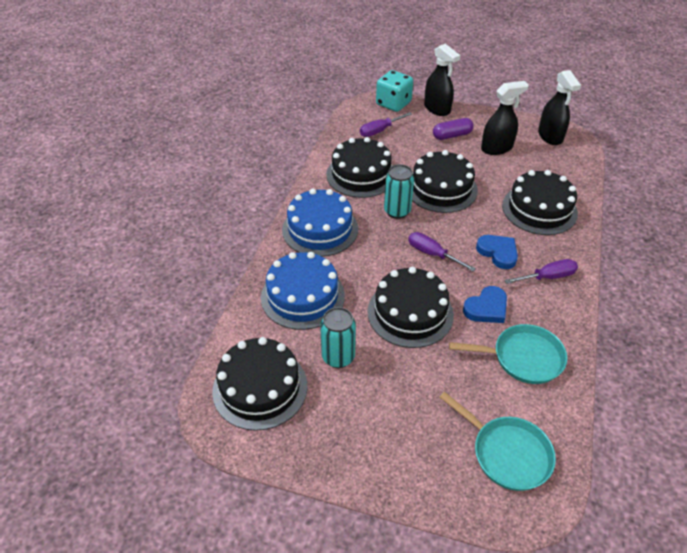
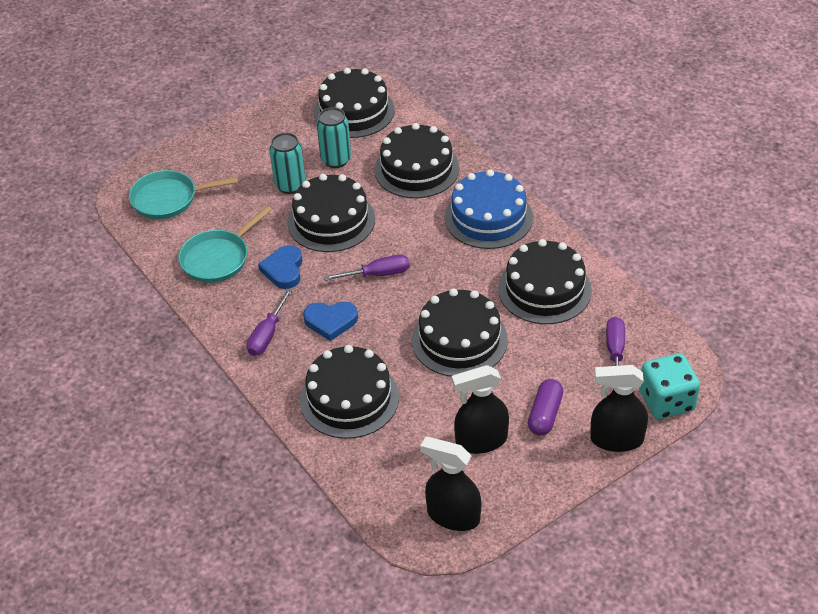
camera: 130 degrees right, 0 degrees up
blue cake [261,252,345,330] -> black cake [374,123,459,198]
turquoise can [384,164,414,219] -> turquoise can moved to [269,133,306,194]
black spray bottle [481,81,529,155] -> black spray bottle turned 60 degrees clockwise [452,365,509,454]

